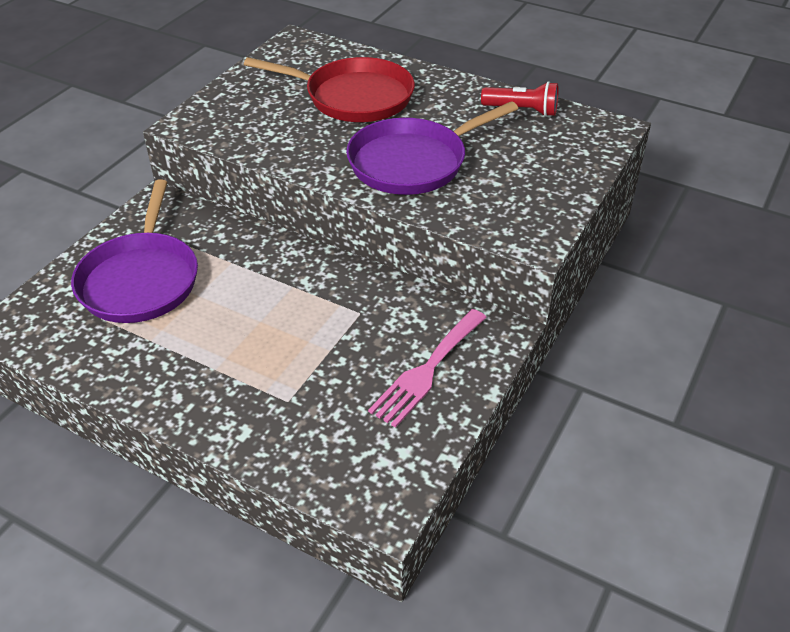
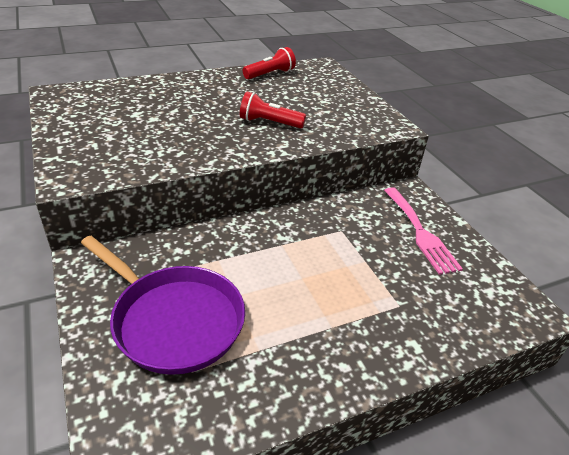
camera: 55 degrees left, 5 degrees down
red pan [244,57,415,122] -> none
purple pan [346,101,518,195] -> red flashlight [240,92,306,129]

